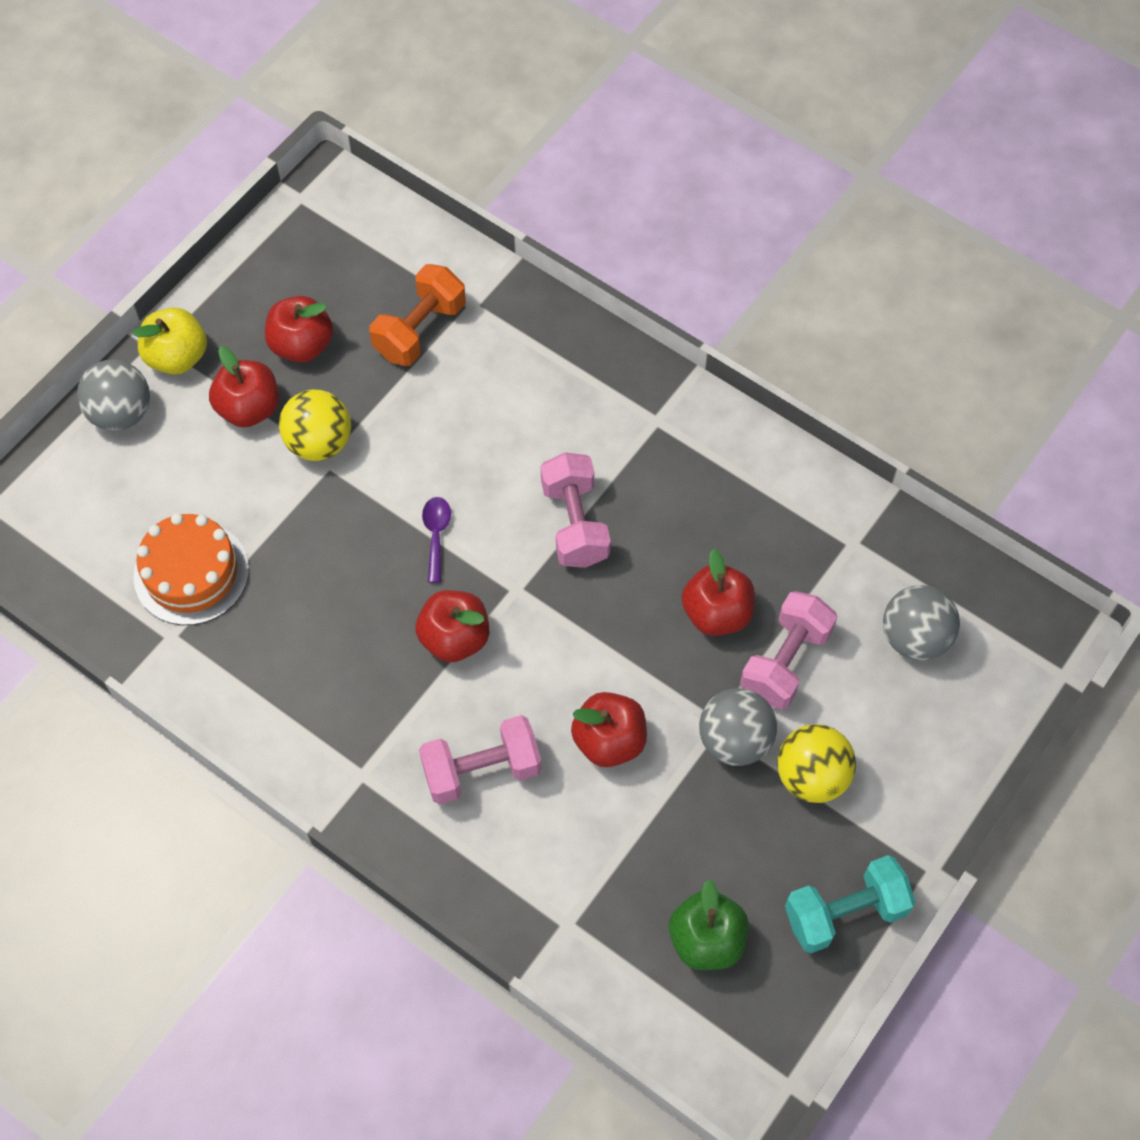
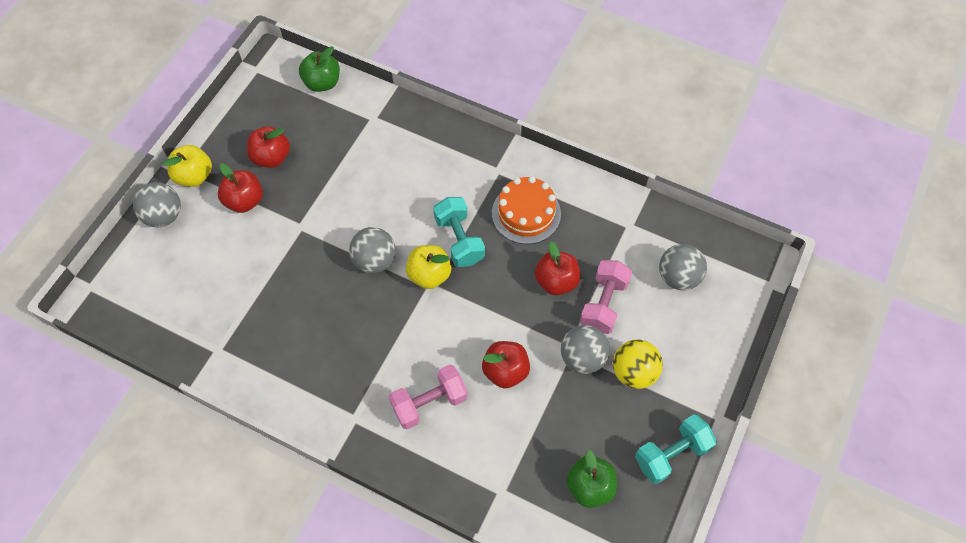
camera: 10 degrees left, 0 degrees up
orange cake [133,513,249,625] -> orange cake moved to [492,176,561,244]
yellow ball [279,389,351,461] -> none
orange dumbbell [369,264,466,366] -> none
red apple [415,590,489,662] -> none
purple spoon [422,497,451,583] -> grey ball [349,227,396,273]
pink dumbbell [541,452,611,568] -> turquoise dumbbell [433,197,485,267]
none -> green apple [299,46,340,92]
none -> yellow apple [406,245,451,289]

